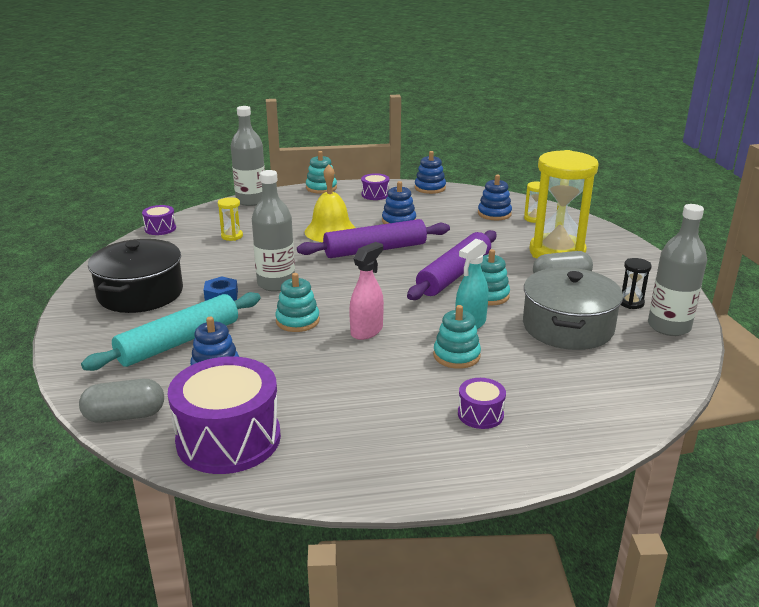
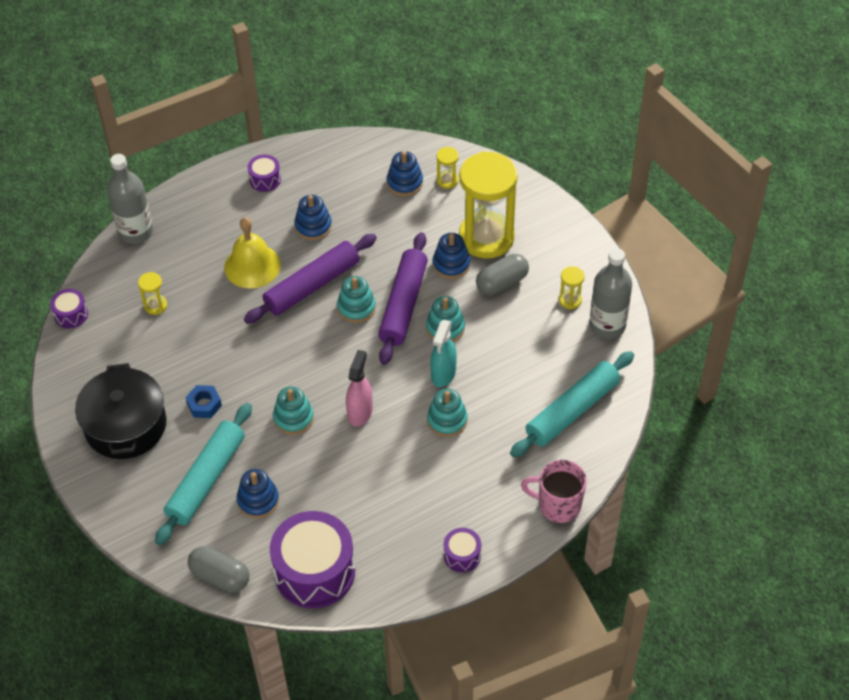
camera: 20 degrees left, 25 degrees up
grey capsule [79,379,164,423] -> grey capsule turned 60 degrees clockwise [188,546,250,592]
grey bottle [252,170,295,292] -> none
turquoise stacking toy [306,151,337,194] -> turquoise stacking toy moved to [337,276,376,323]
blue stacking toy [415,151,446,194] -> blue stacking toy moved to [433,233,470,279]
purple drum [458,378,506,429] -> purple drum moved to [444,528,481,572]
grey pot [523,268,623,350] -> none
black hourglass [621,258,652,309] -> yellow hourglass [559,266,585,309]
none -> turquoise rolling pin [510,351,634,457]
none -> pink mug [521,460,587,523]

